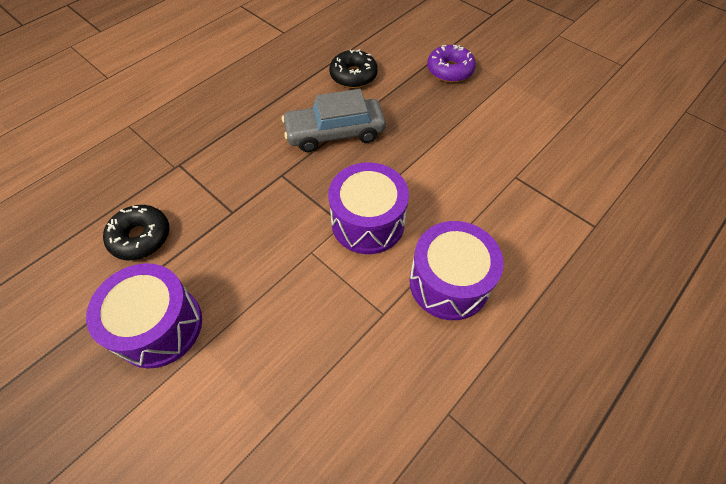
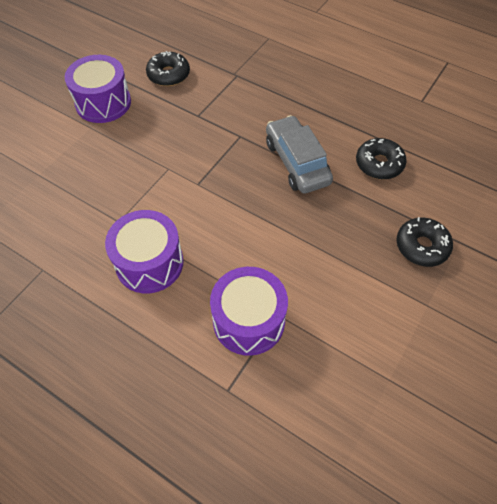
camera: 80 degrees right, 0 degrees up
purple drum [328,163,409,254] -> purple drum moved to [210,267,288,356]
purple donut [427,45,476,82] -> black donut [396,217,453,267]

